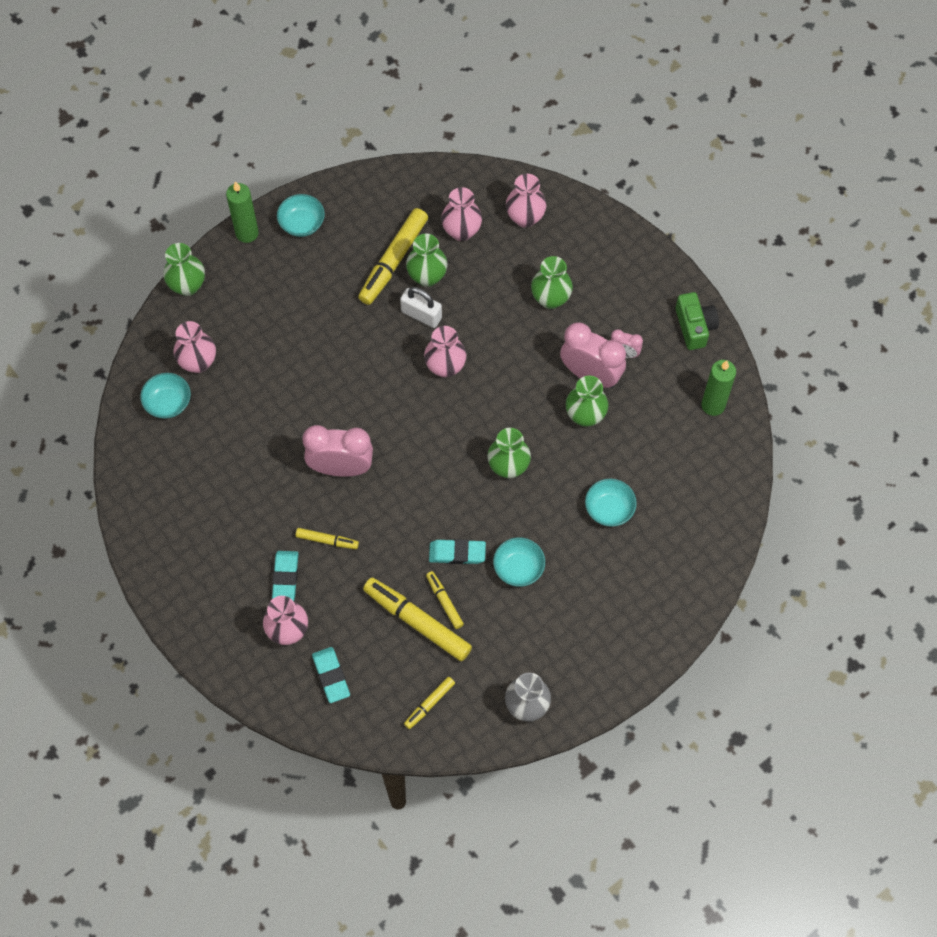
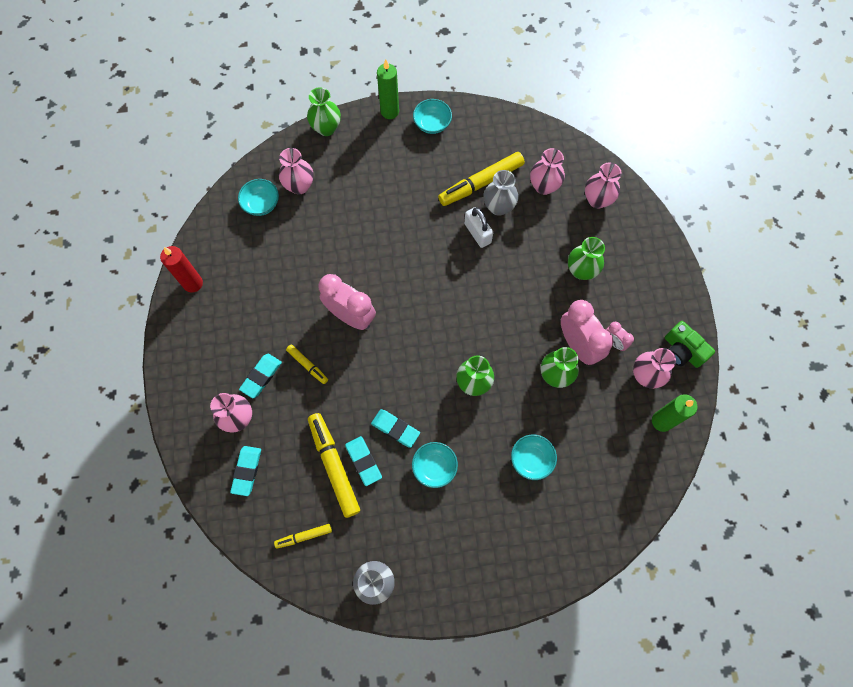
camera: 30 degrees right, 5 degrees up
green vase [406,234,448,287] -> grey vase [484,170,518,216]
pink vase [424,326,466,378] -> pink vase moved to [633,348,676,389]
yellow marker [426,571,464,629] -> turquoise eraser [345,436,382,486]
green camera [676,292,719,350] -> green camera turned 120 degrees clockwise [665,321,715,368]
none -> red candle [160,246,203,293]

